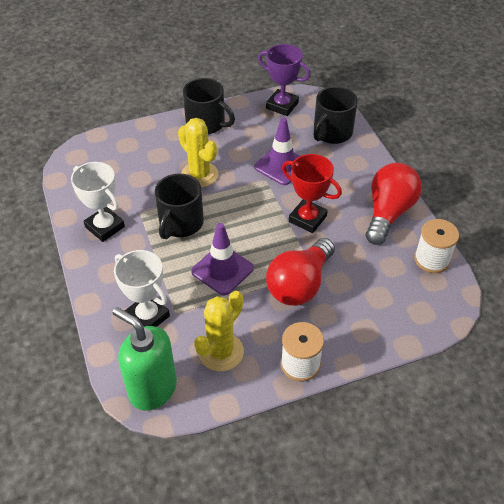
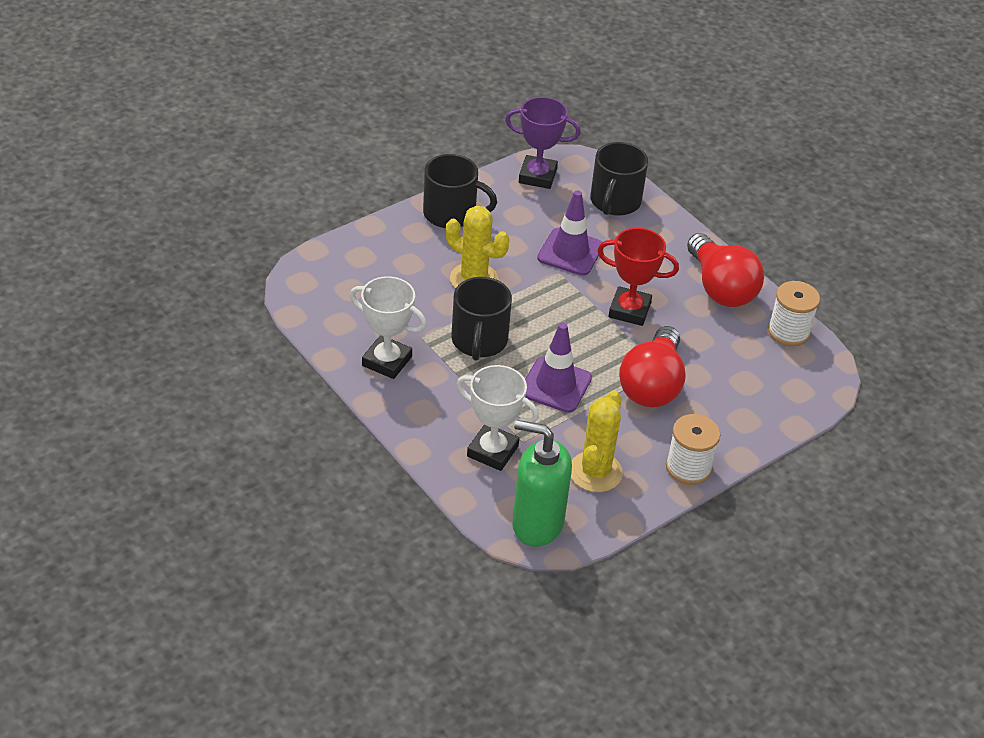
camera: 20 degrees left, 5 degrees down
red light bulb [366,163,422,245] -> red light bulb turned 150 degrees clockwise [687,233,764,307]

